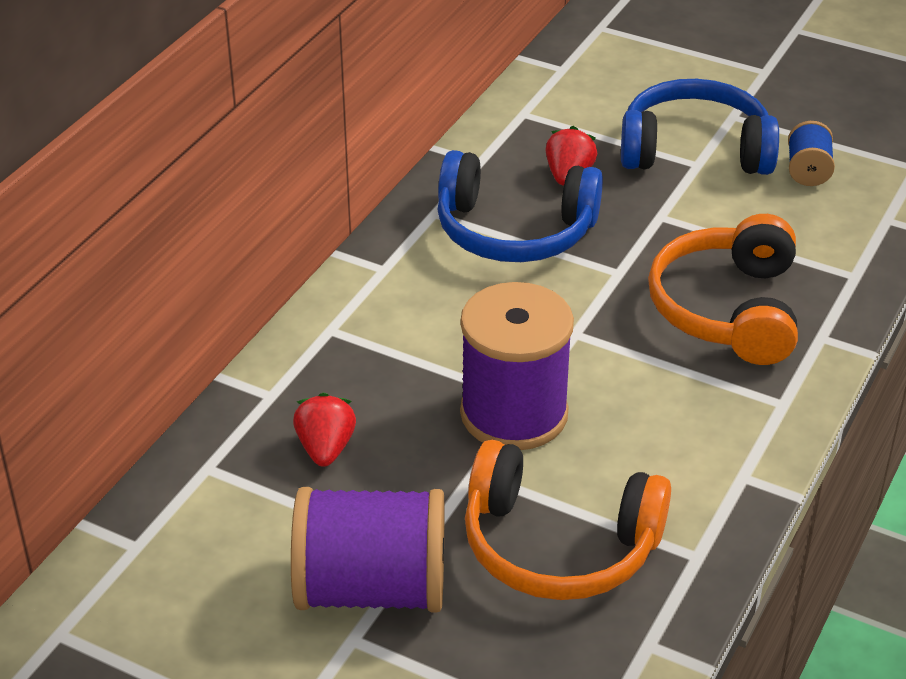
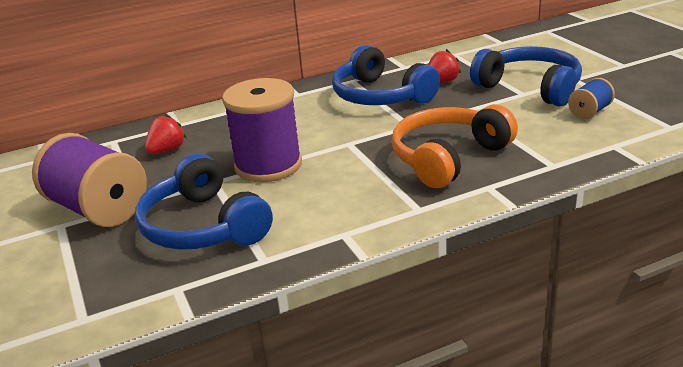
camera: 40 degrees right, 10 degrees down
orange headphones [465,440,671,600] -> blue headphones [135,154,273,250]

